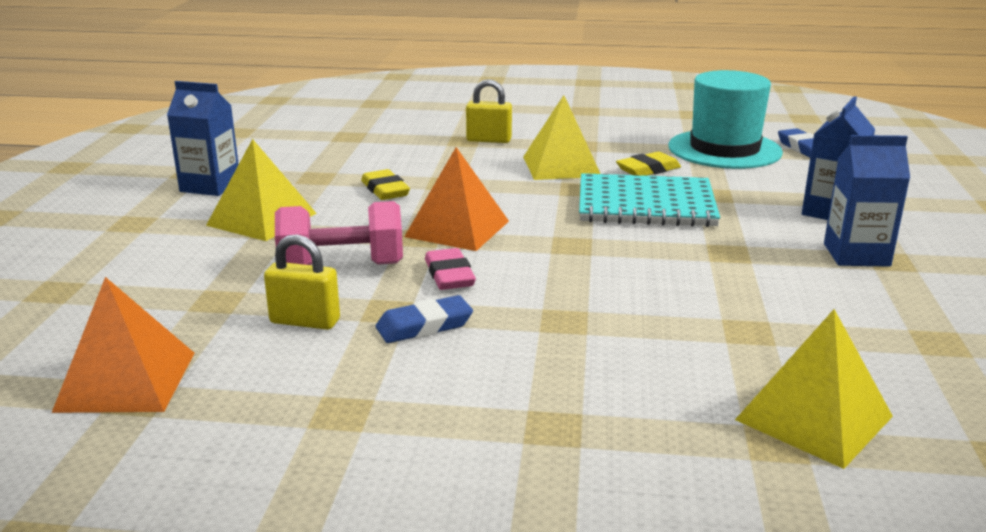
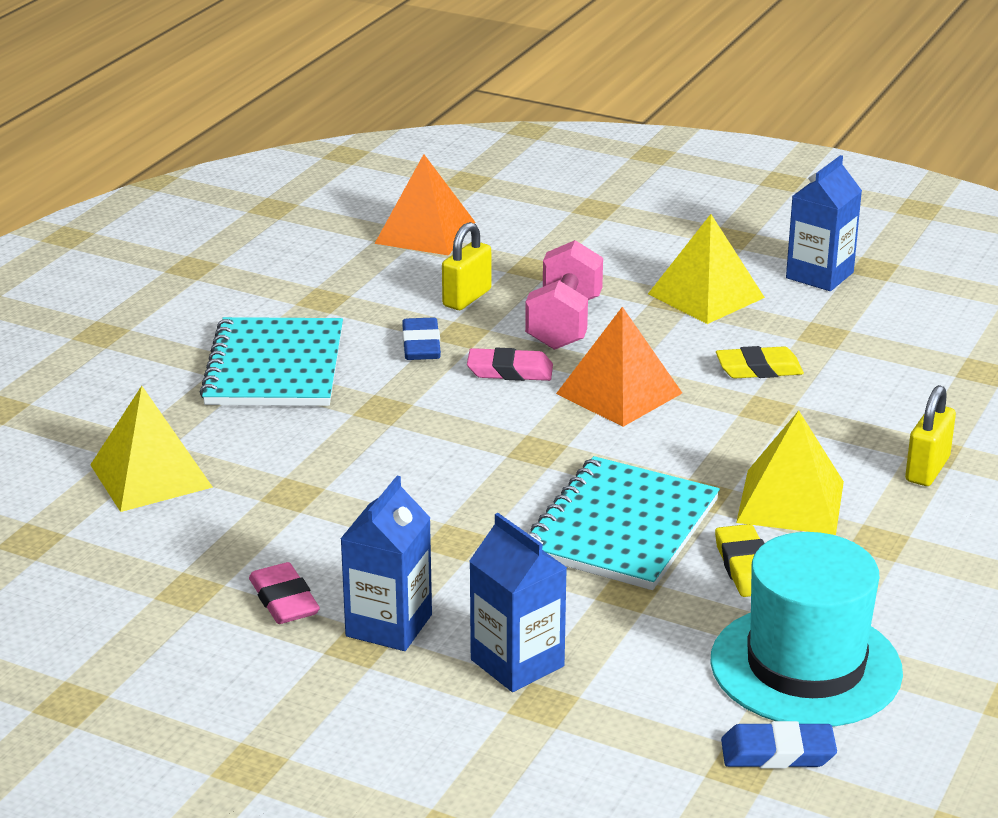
camera: 110 degrees right, 5 degrees up
none -> turquoise notebook [200,317,343,406]
none -> pink eraser [249,562,320,624]

